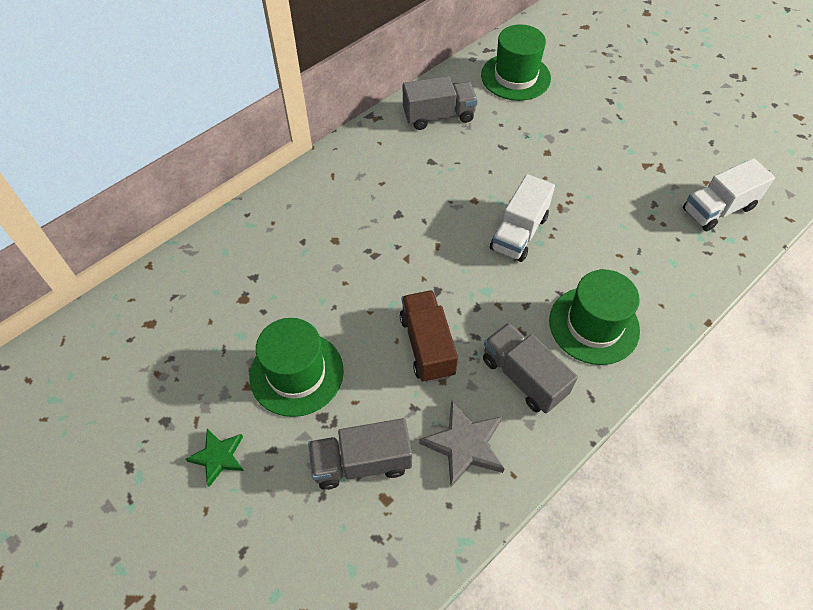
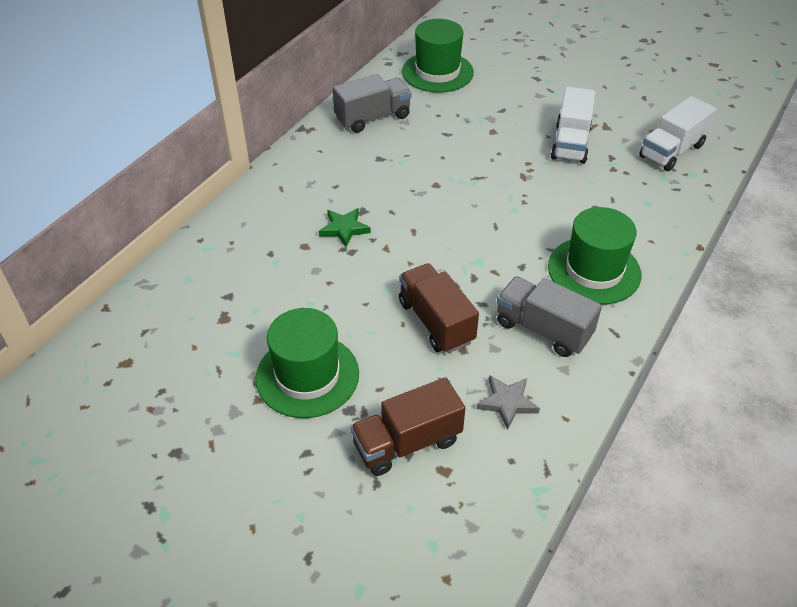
camera: 15 degrees left, 10 degrees down
green star [186,429,244,487] -> green star moved to [319,208,371,247]
grey truck [308,418,412,490] -> brown truck [350,377,465,476]
grey star [419,400,504,487] -> grey star [476,376,540,430], size x0.67
white truck [490,174,555,262] -> white truck moved to [551,87,595,164]

